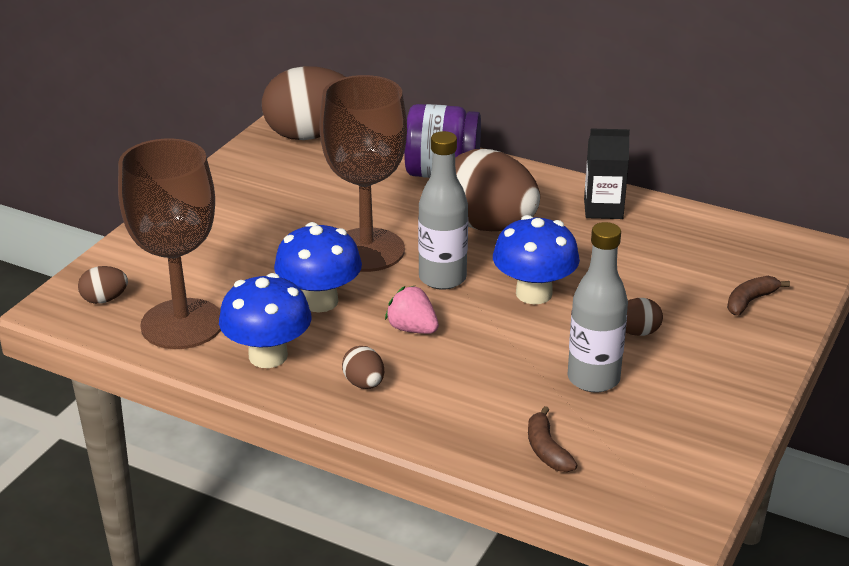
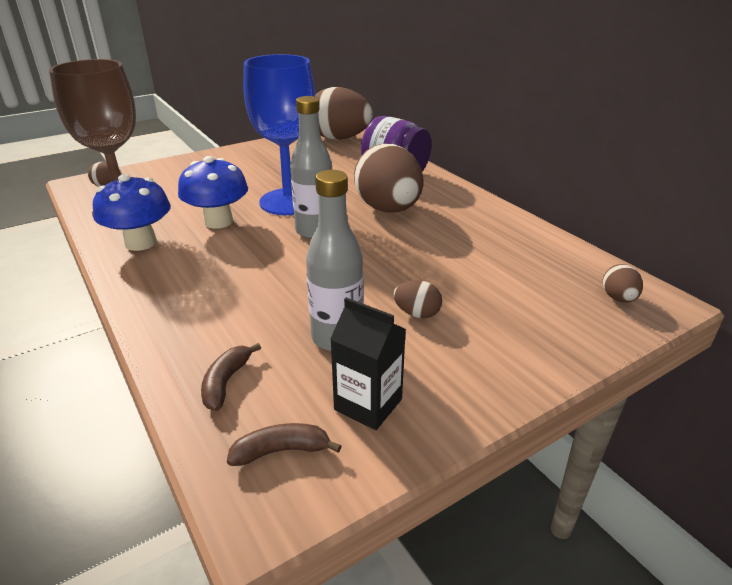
camera: 30 degrees right, 0 degrees up
brown goblet [319,75,407,272] -> blue goblet [244,54,315,215]
brown egg [342,346,384,389] -> brown egg moved to [603,264,643,303]
pink strawberry [385,286,439,334] -> none
blue mushroom [493,215,580,304] -> none
black carton [584,129,630,219] -> black carton moved to [330,297,406,430]
brown banana [727,276,790,315] -> brown banana moved to [227,423,341,466]

